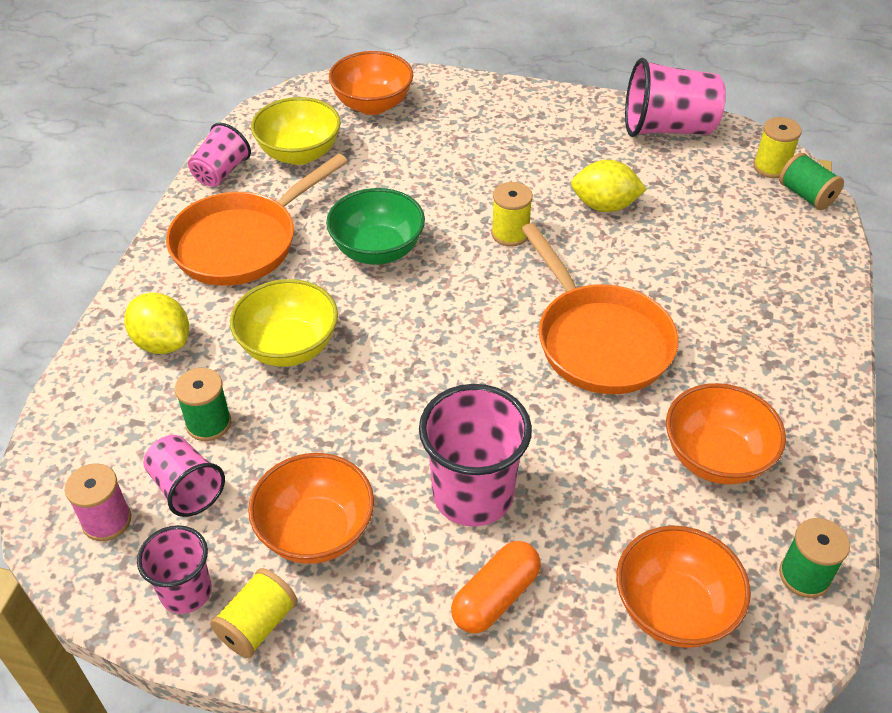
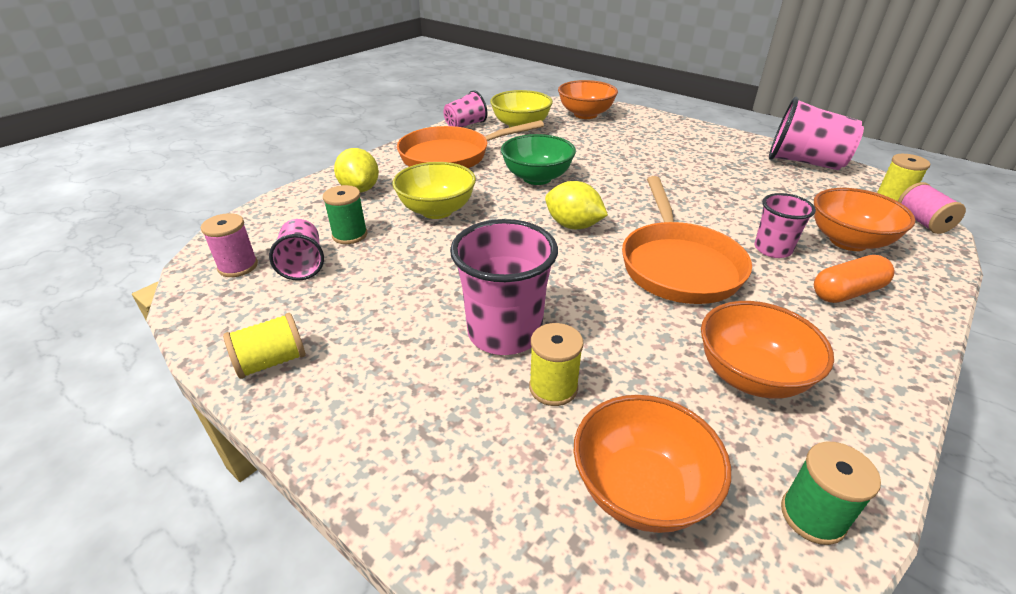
camera: 25 degrees right, 10 degrees down
pink cup [137,525,212,614] -> pink cup moved to [754,193,816,258]
orange bowl [248,453,374,564] -> orange bowl moved to [814,188,916,251]
orange capsule [451,541,541,633] -> orange capsule moved to [814,255,894,303]
yellow spool [491,182,533,247] -> yellow spool moved to [529,323,583,406]
yellow lemon [571,160,647,212] -> yellow lemon moved to [545,181,608,229]
green spool [779,153,844,210] -> pink spool [898,182,966,234]

